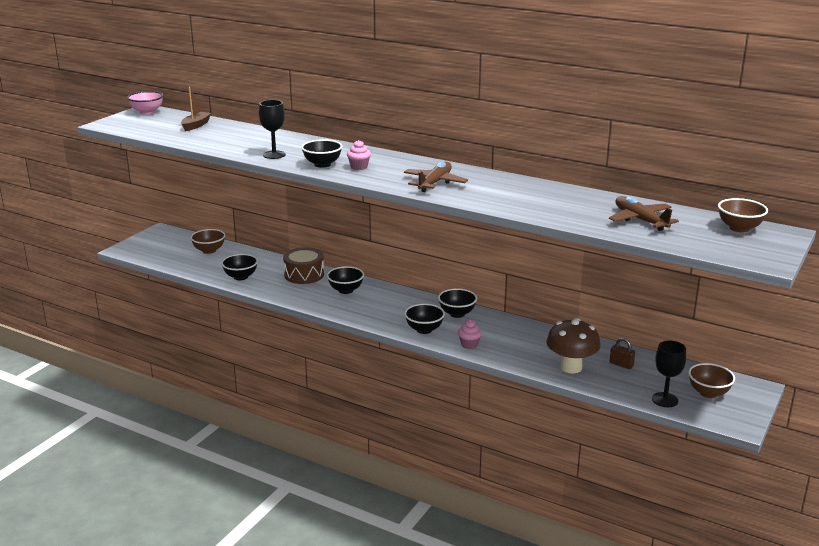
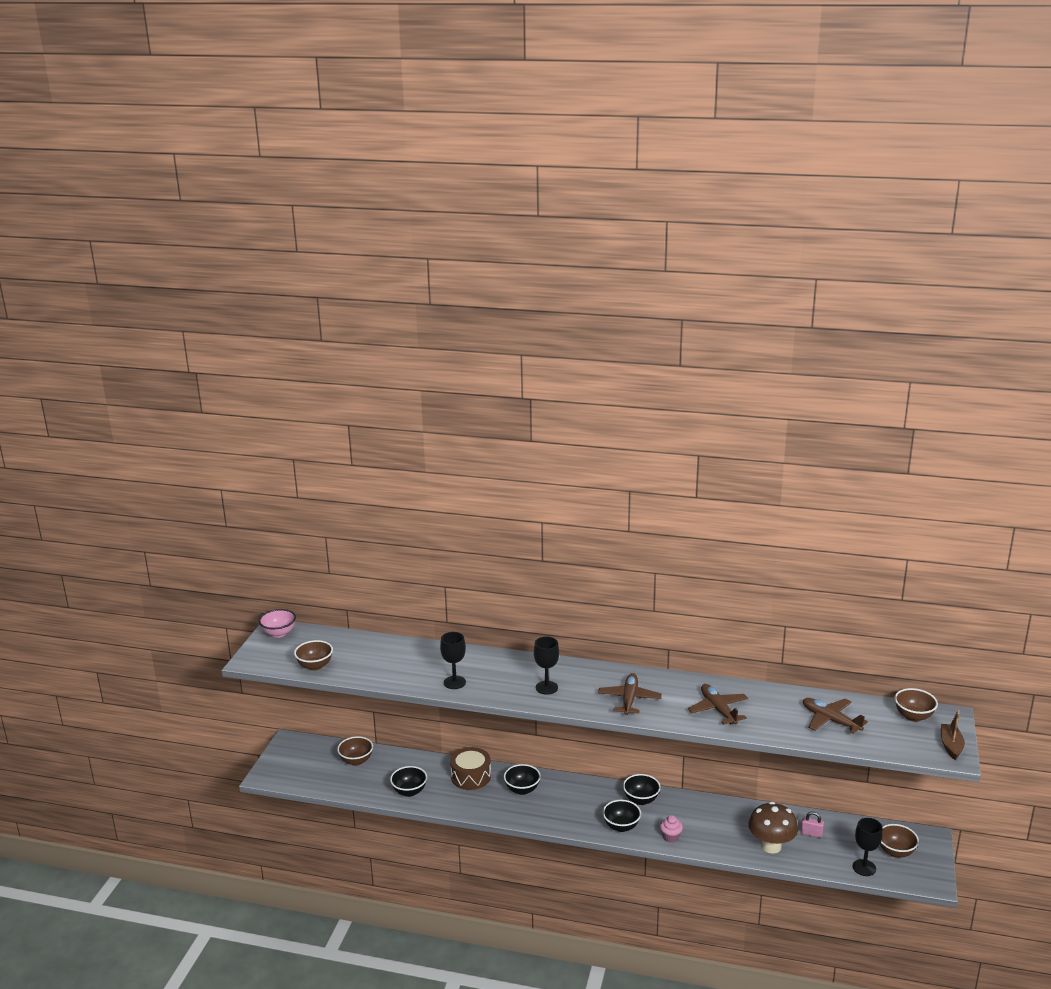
camera: 15 degrees left, 0 degrees up
brown boat [181,87,211,131] -> brown boat moved to [941,710,965,760]
black bowl [301,139,342,168] -> none
pink cupcake [347,140,371,170] -> black goblet [534,637,559,695]
brown padlock [610,338,635,369] -> pink padlock [801,812,824,838]
none -> brown bowl [294,640,333,671]
none -> brown plane [688,684,748,725]

